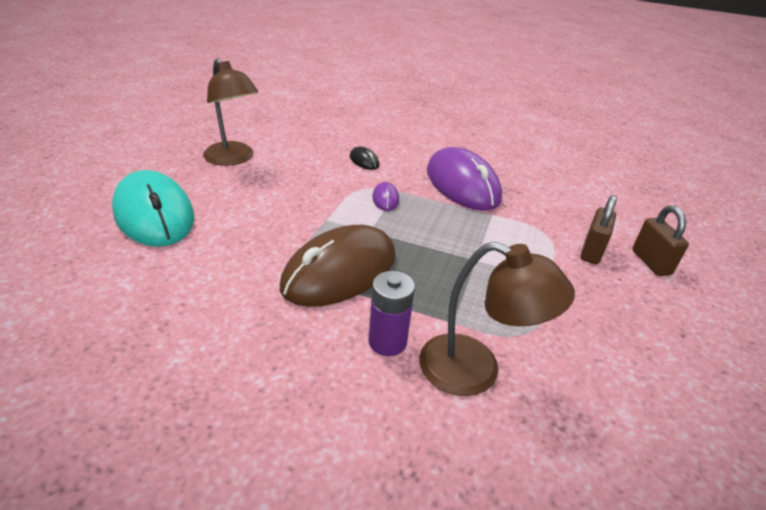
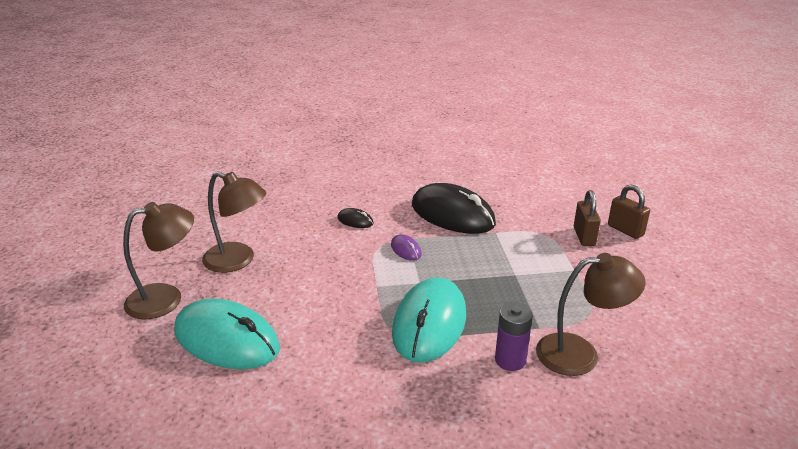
camera: 25 degrees left, 5 degrees down
brown mouse [280,225,396,307] -> turquoise mouse [392,278,466,363]
purple mouse [427,147,502,211] -> black mouse [412,183,496,234]
none -> brown lamp [123,202,194,320]

